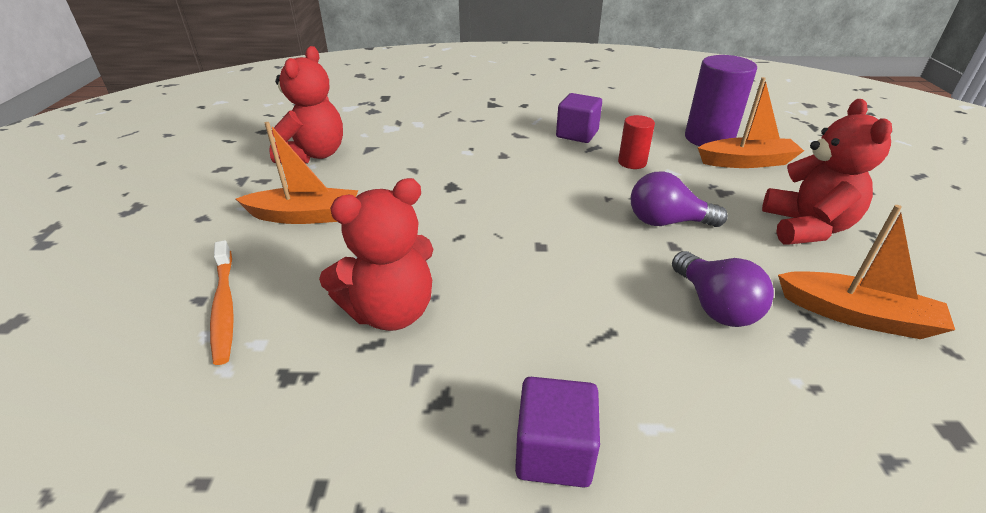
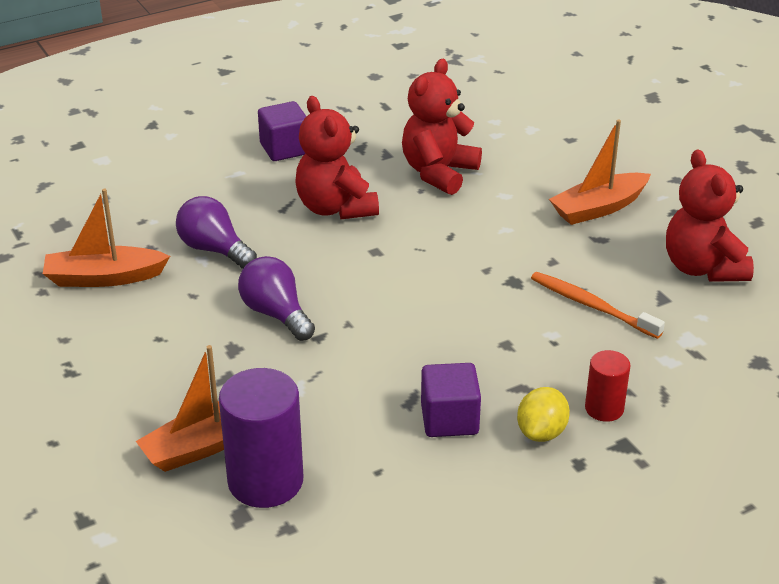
camera: 150 degrees right, 0 degrees up
orange toothbrush [210,240,234,365] -> orange toothbrush moved to [531,272,665,339]
red cylinder [618,115,655,169] -> red cylinder moved to [585,350,631,422]
purple light bulb [631,171,728,227] -> purple light bulb turned 105 degrees counterclockwise [238,256,315,341]
red teddy bear [762,99,892,245] -> red teddy bear moved to [295,96,379,219]
none -> yellow lemon [517,387,570,442]

